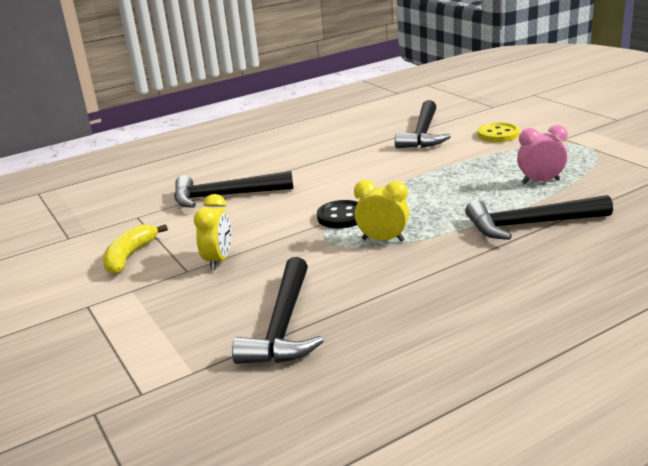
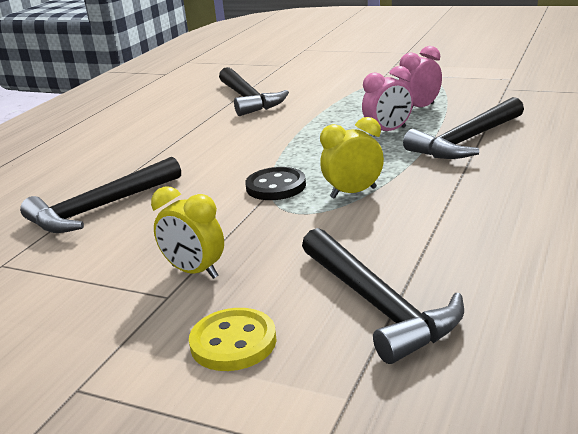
camera: 35 degrees left, 0 degrees up
yellow banana [103,224,168,274] -> none
yellow clock [194,194,232,270] -> yellow clock turned 150 degrees clockwise [151,187,224,279]
yellow button [478,122,520,142] -> yellow button moved to [189,308,277,371]
none -> pink clock [362,66,413,137]

